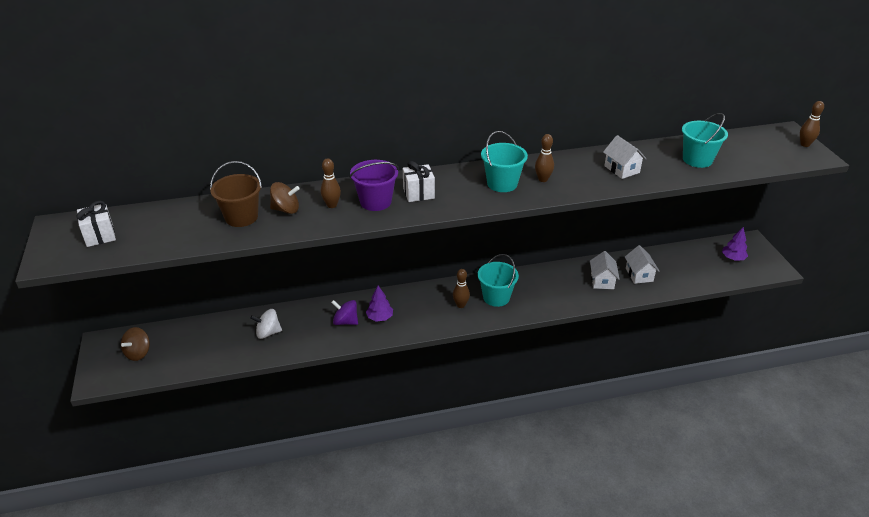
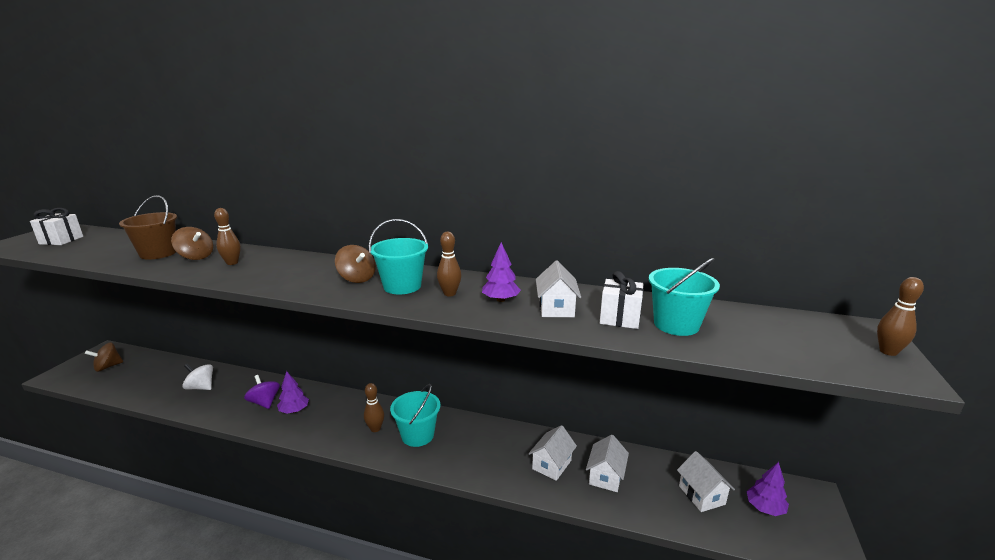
camera: 30 degrees right, 15 degrees down
purple bucket [350,160,399,211] -> none
white gift [403,161,435,202] -> white gift moved to [600,271,644,329]
none -> brown spinning top [335,245,376,283]
none -> purple tree [482,242,521,302]
none -> white house [677,451,735,512]

